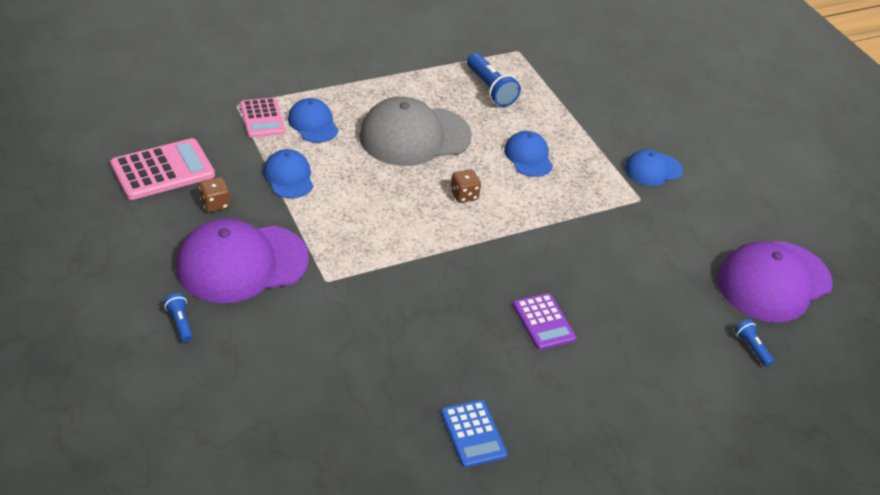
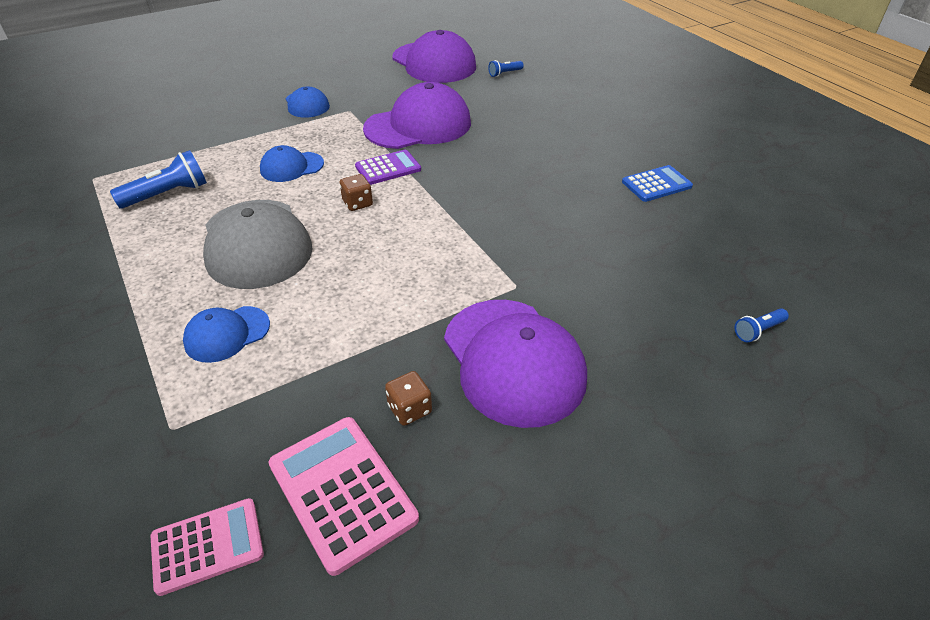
camera: 90 degrees left, 0 degrees up
blue flashlight [164,293,193,342] -> blue flashlight moved to [734,308,789,342]
pink calculator [240,98,285,137] -> pink calculator moved to [151,498,264,596]
blue cap [263,149,313,198] -> none
purple calculator [513,293,576,350] -> purple calculator moved to [355,150,421,185]
none -> purple cap [363,82,471,149]

